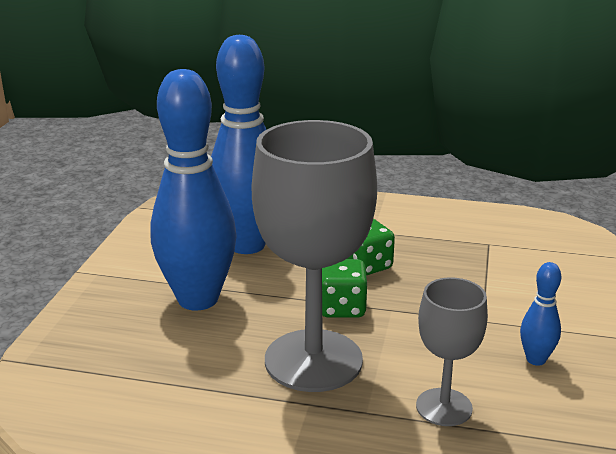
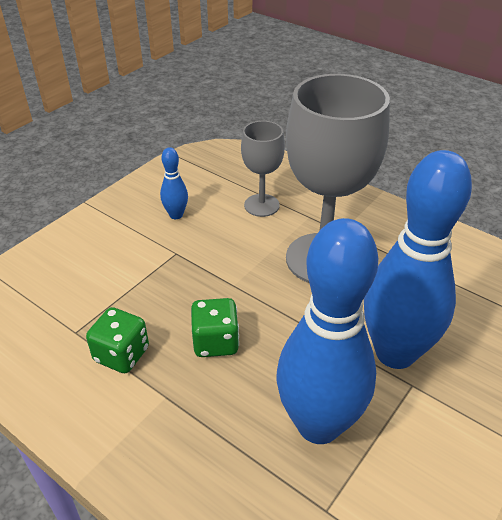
camera: 155 degrees left, 15 degrees up
green dice [322,259,367,318] -> green dice moved to [86,307,149,373]

